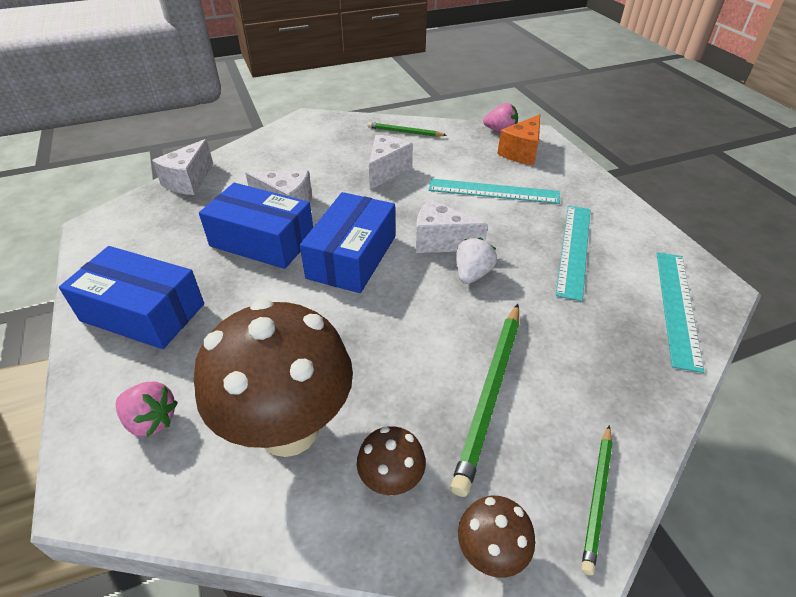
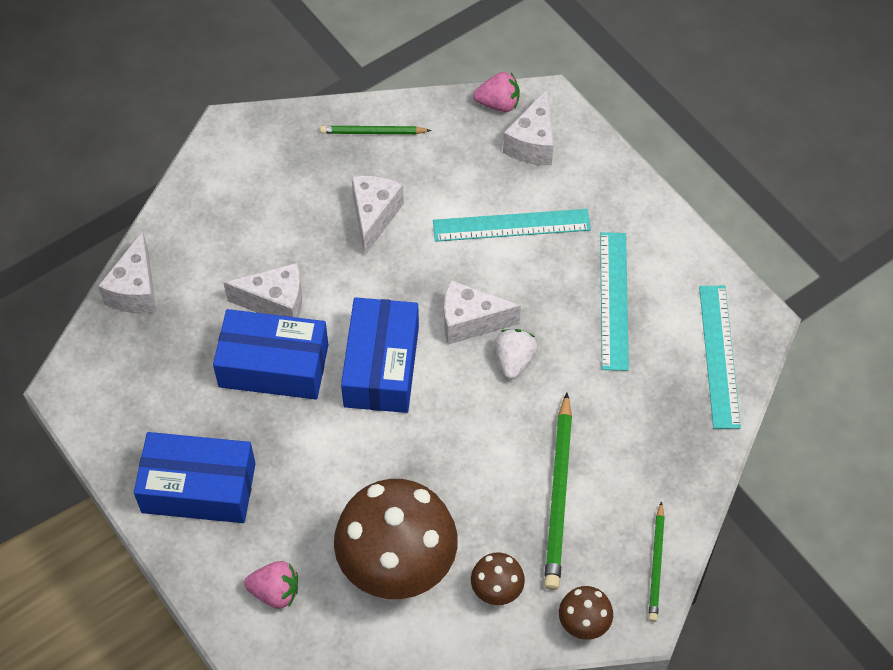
camera: 15 degrees left, 15 degrees up
orange cheese [497,114,540,165] -> white cheese [503,88,553,165]

